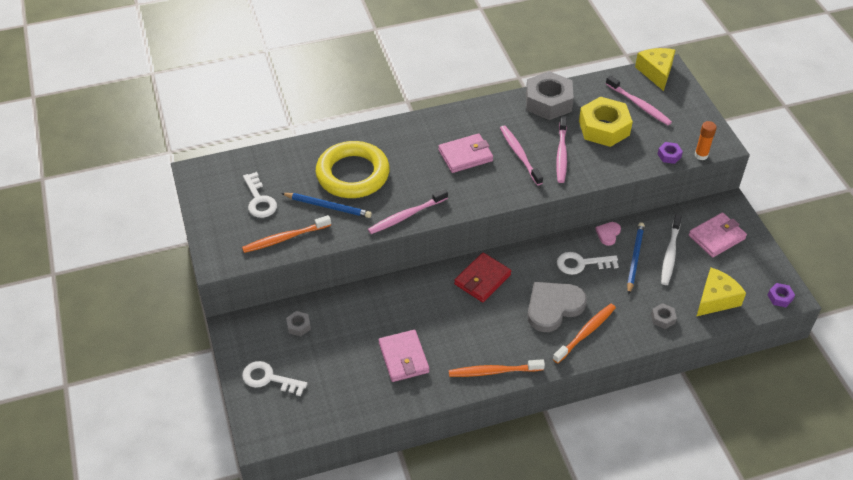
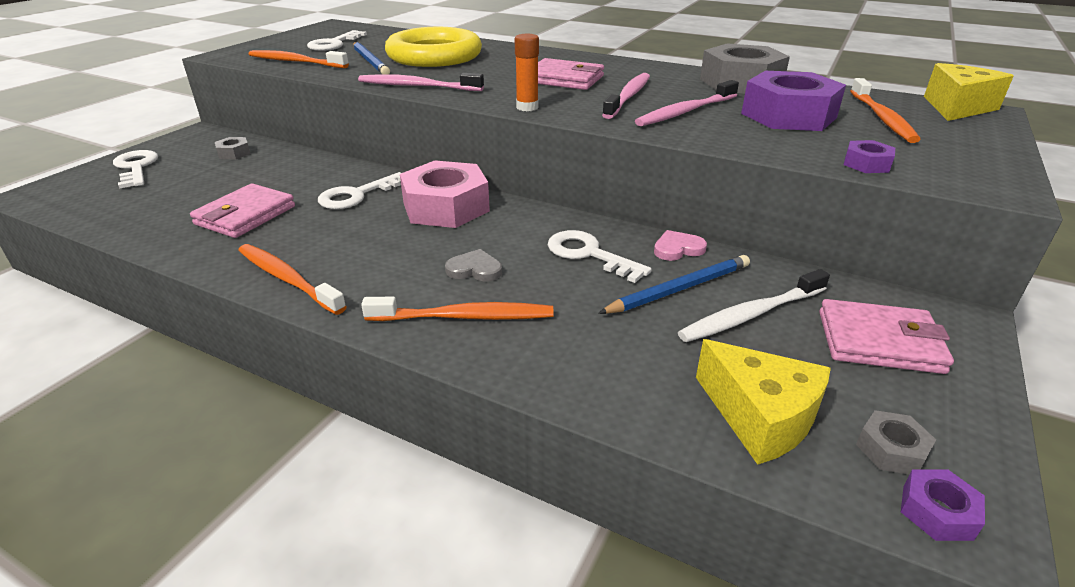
camera: 45 degrees right, 15 degrees down
red wallet [454,252,511,302] -> pink nut [400,160,490,228]
grey heart [527,282,587,332] -> grey heart [445,249,502,282], size x0.47
yellow nut [579,97,633,147] -> purple nut [741,71,846,131]
pink toothbrush [606,76,672,125] -> orange toothbrush [850,78,921,143]
grey nut [651,303,677,329] -> grey nut moved to [856,410,936,475]
orange glue stick [695,121,717,160] -> orange glue stick moved to [515,34,539,111]
yellow cheese [697,268,746,316] -> yellow cheese turned 45 degrees clockwise [696,339,831,465]
none -> white key [318,172,401,209]

